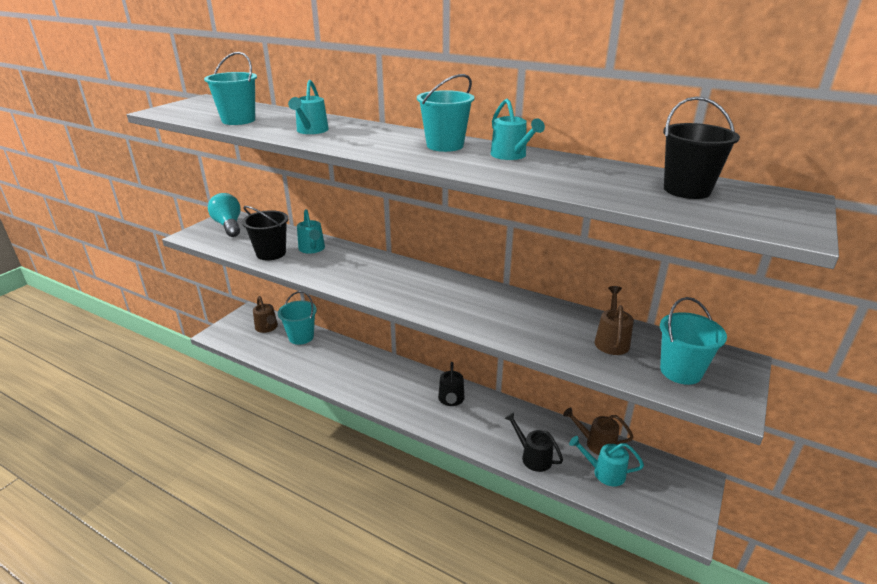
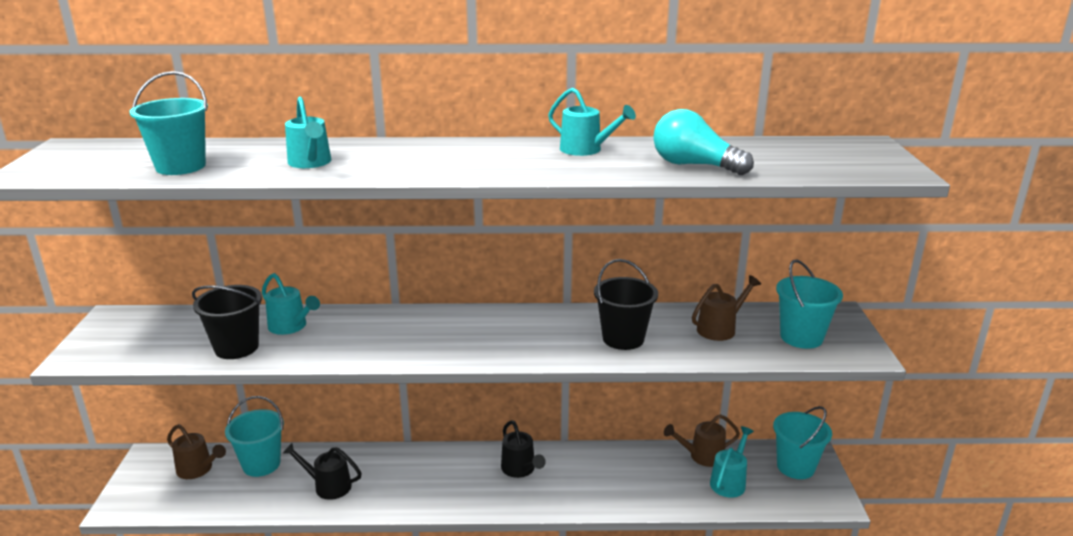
camera: 30 degrees left, 5 degrees down
turquoise light bulb [208,193,240,237] -> turquoise light bulb moved to [653,109,754,175]
turquoise bucket [417,74,474,152] -> turquoise bucket moved to [773,406,832,479]
black watering can [504,412,563,472] -> black watering can moved to [283,443,362,500]
turquoise watering can [569,436,644,486] -> turquoise watering can turned 135 degrees clockwise [710,426,754,498]
brown watering can [594,286,634,355] -> brown watering can turned 75 degrees clockwise [692,275,761,341]
black bucket [663,97,740,199] -> black bucket moved to [594,259,658,350]

